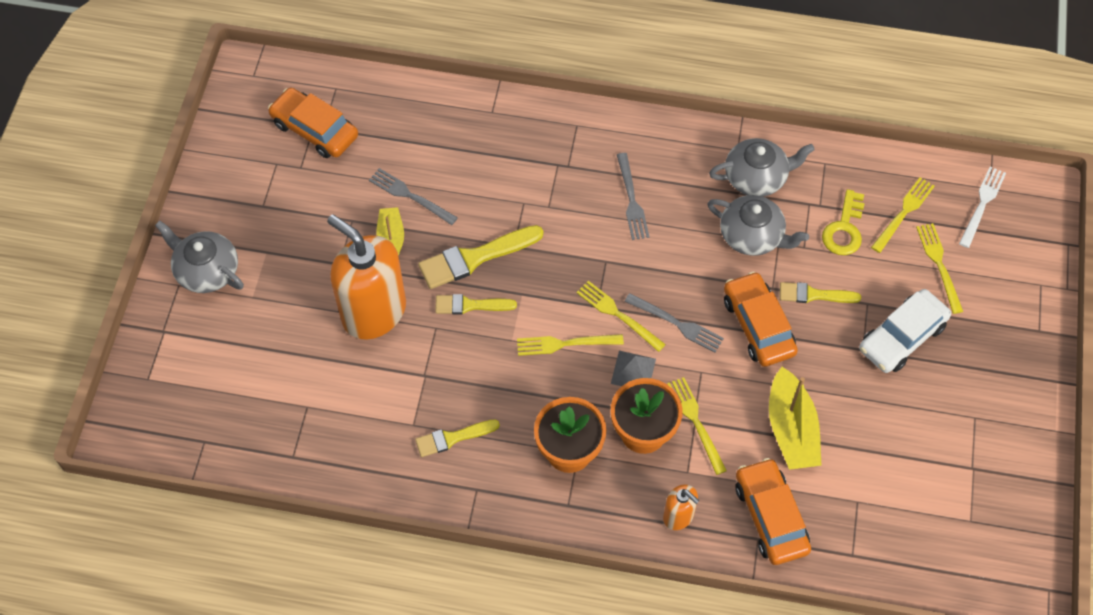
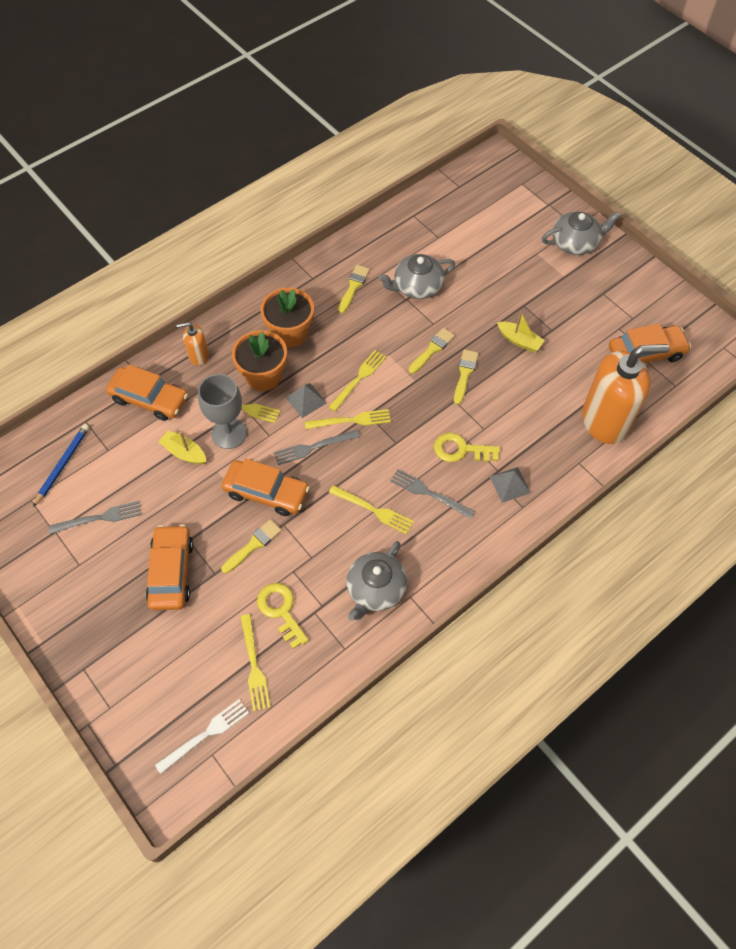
camera: 130 degrees right, 0 degrees up
orange soap dispenser [327,214,406,339] -> orange soap dispenser moved to [582,344,669,444]
grey fork [369,168,458,225] -> grey fork moved to [49,501,142,534]
yellow brush [418,225,544,289] -> yellow brush [454,349,479,404], size x0.62
grey teapot [707,195,809,256] -> grey teapot moved to [378,254,456,299]
yellow boat [769,367,822,470] -> yellow boat [158,431,207,464], size x0.62
white car [859,289,951,373] -> orange car [146,525,194,610]
yellow fork [916,223,963,314] -> yellow fork moved to [329,485,414,534]
white fork [959,167,1006,248] -> white fork turned 105 degrees counterclockwise [155,699,249,774]
none -> blue pencil [33,424,89,507]
none -> grey goblet [198,374,247,449]
none -> yellow key [434,433,500,462]
none -> grey pyramid [489,467,531,503]

